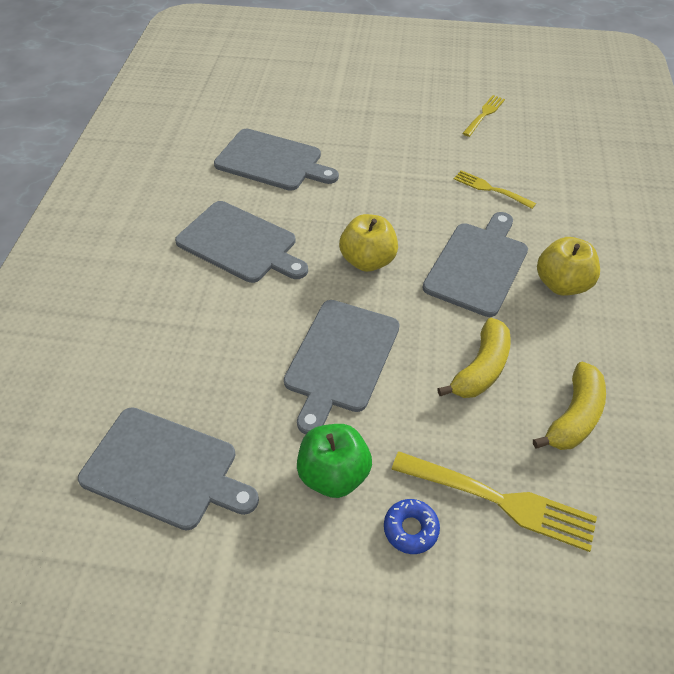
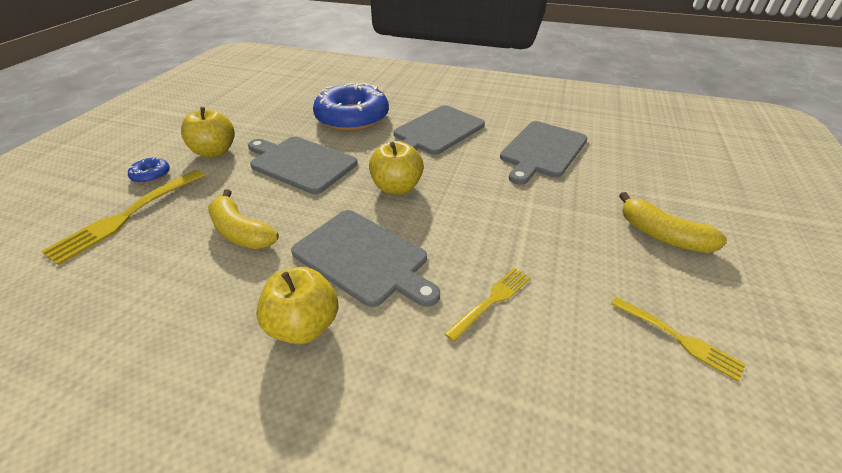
camera: 100 degrees right, 10 degrees down
grey cutting board [78,407,259,531] -> none
green apple [297,424,372,498] -> yellow apple [181,107,235,158]
yellow banana [533,362,606,450] -> yellow banana moved to [619,192,727,253]
none -> blue donut [313,83,389,131]

